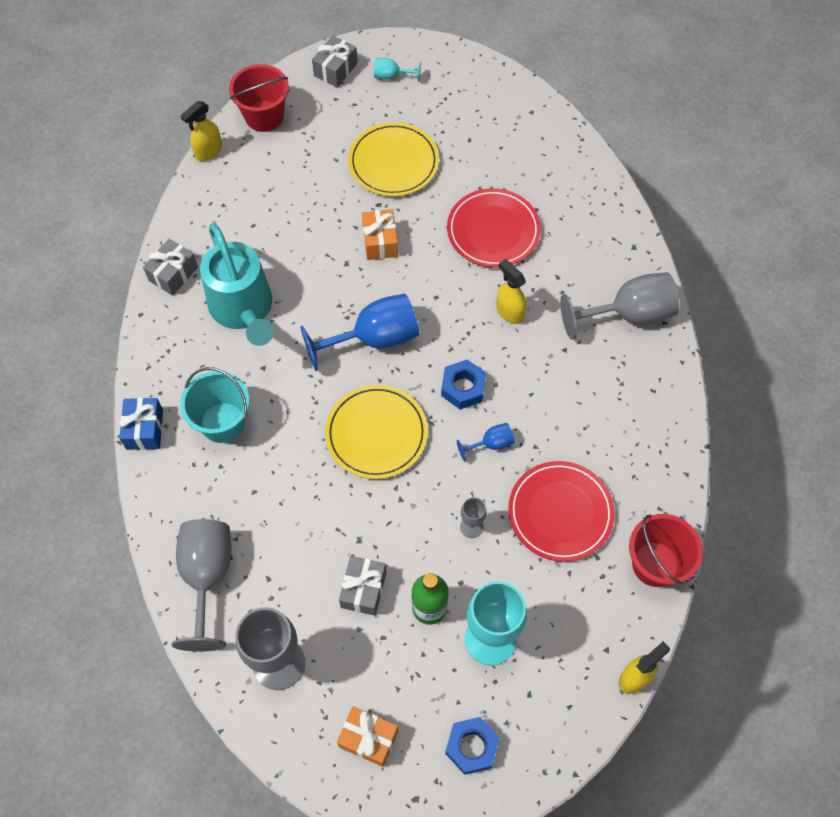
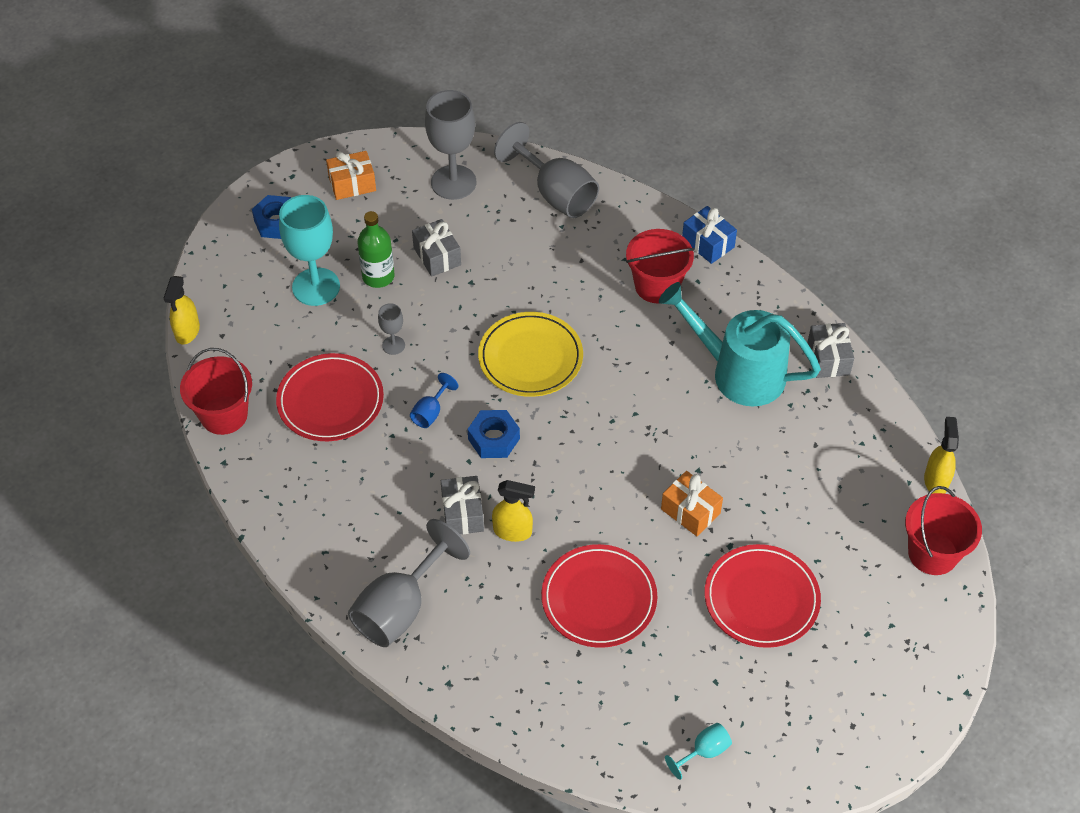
camera: 140 degrees right, 10 degrees down
turquoise bucket [180,367,249,443] -> red bucket [626,229,695,303]
blue goblet [300,294,419,371] -> none
grey gift [312,36,358,87] -> grey gift moved to [441,476,484,534]
yellow plate [348,122,439,196] -> red plate [704,544,821,648]
turquoise goblet [374,58,421,82] -> turquoise goblet moved to [665,723,732,780]

